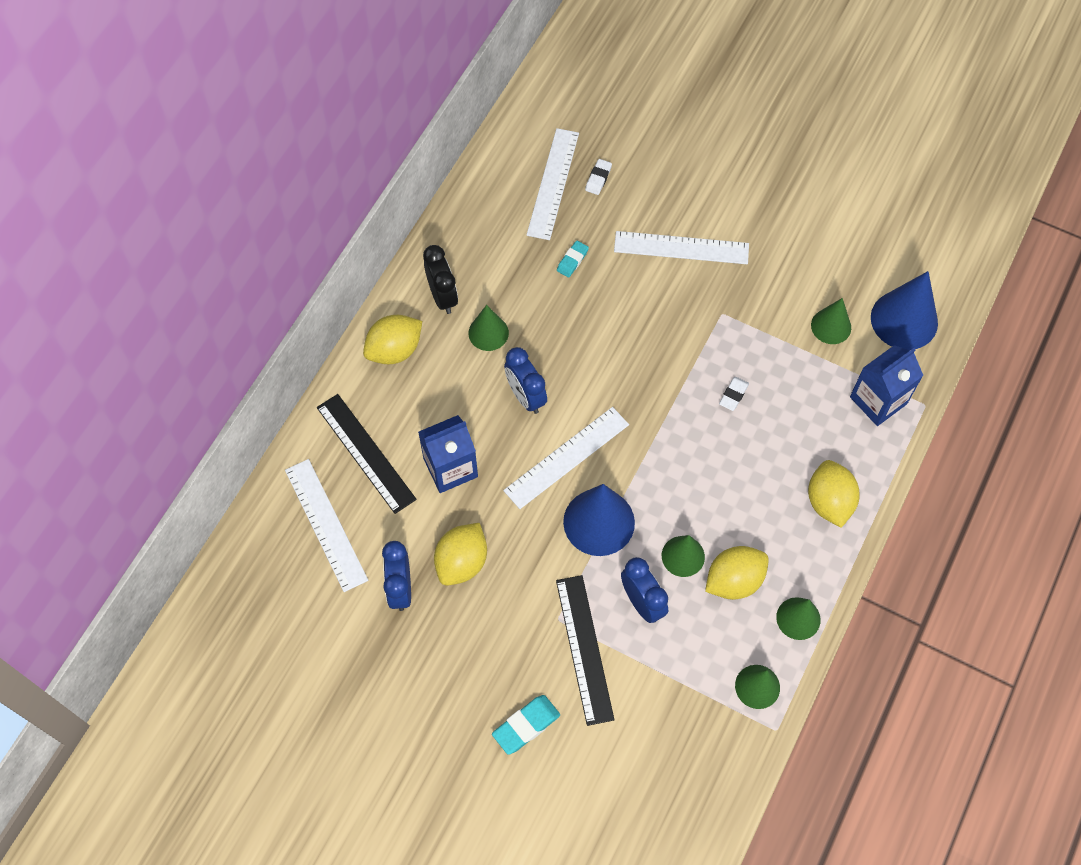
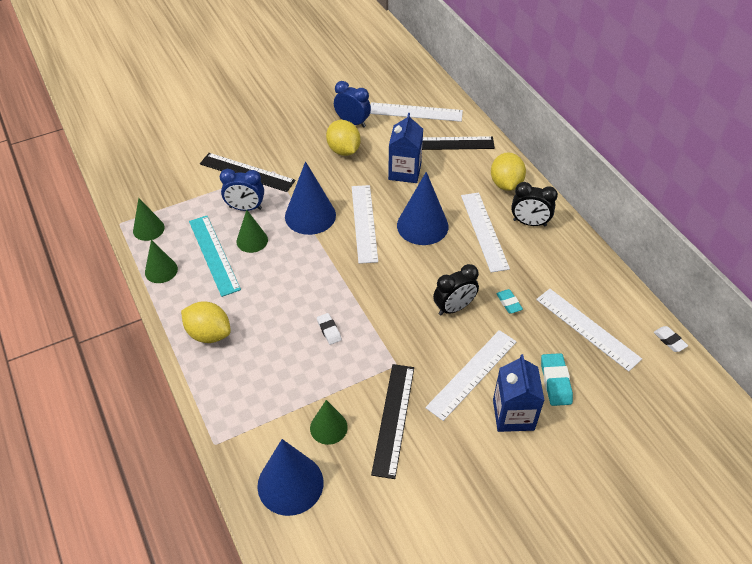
camera: 125 degrees right, 15 degrees down
green cone [469,305,509,351] -> white ruler [461,193,510,273]
turquoise eraser [492,695,560,755] -> turquoise eraser moved to [541,353,573,406]
blue clock [504,347,547,414] -> blue cone [397,172,448,245]
white eraser [585,159,612,195] -> white eraser moved to [654,326,688,352]
yellow lemon [705,546,769,600] -> turquoise ruler [189,216,241,297]
blue carton [850,345,923,426] -> blue carton moved to [493,354,545,432]
none -> black ruler [371,364,414,479]
none -> black clock [433,264,479,315]

